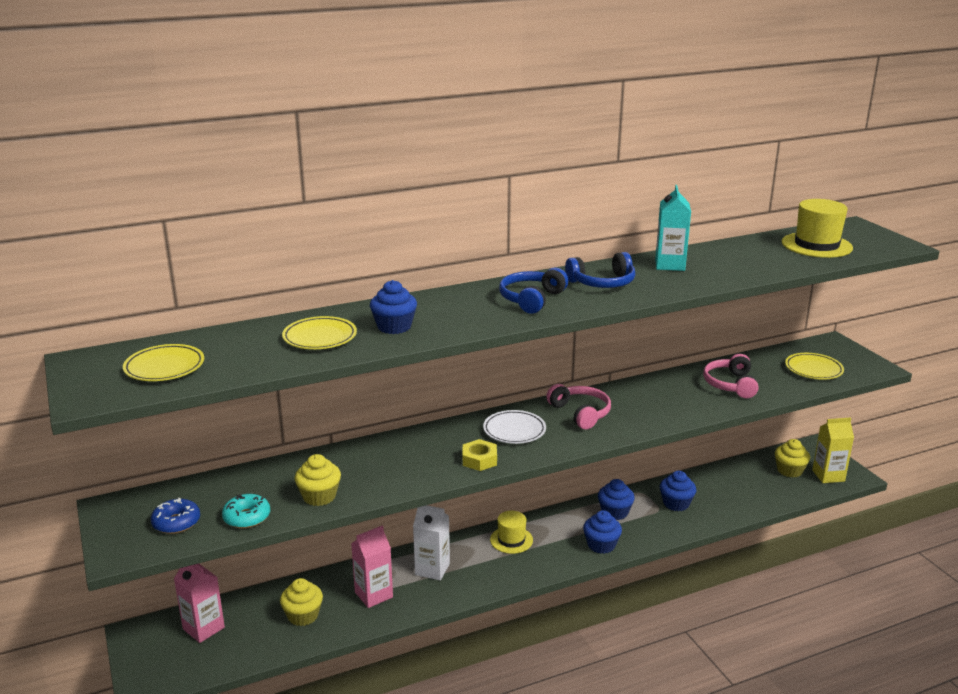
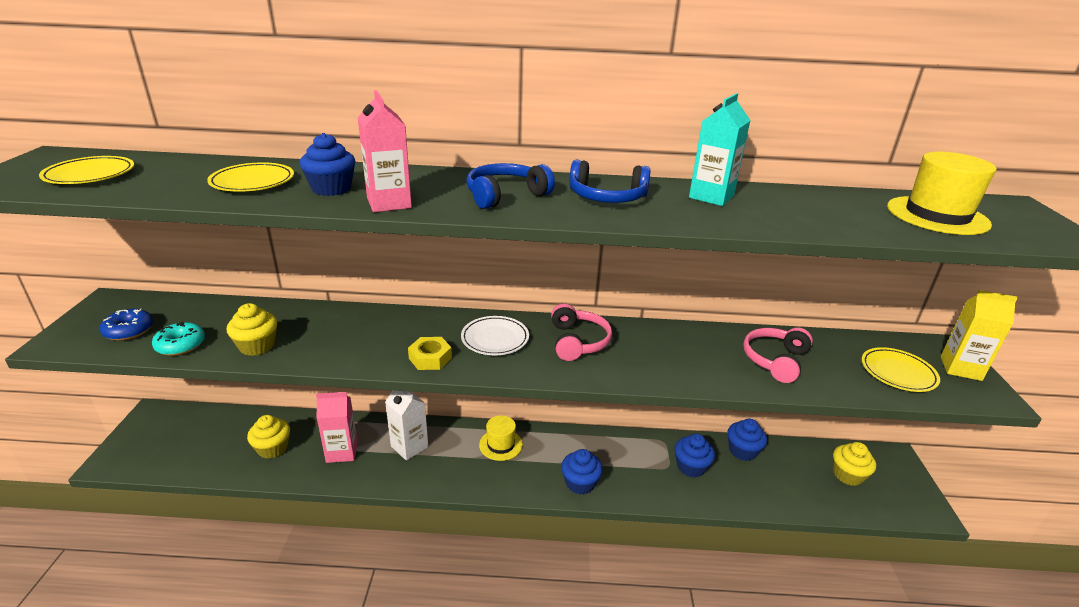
camera: 25 degrees right, 5 degrees up
pink carton [174,564,225,643] -> pink carton moved to [357,90,412,212]
blue cupcake [598,479,635,520] -> blue cupcake moved to [727,419,767,461]
yellow carton [812,418,854,483] -> yellow carton moved to [941,290,1018,381]

